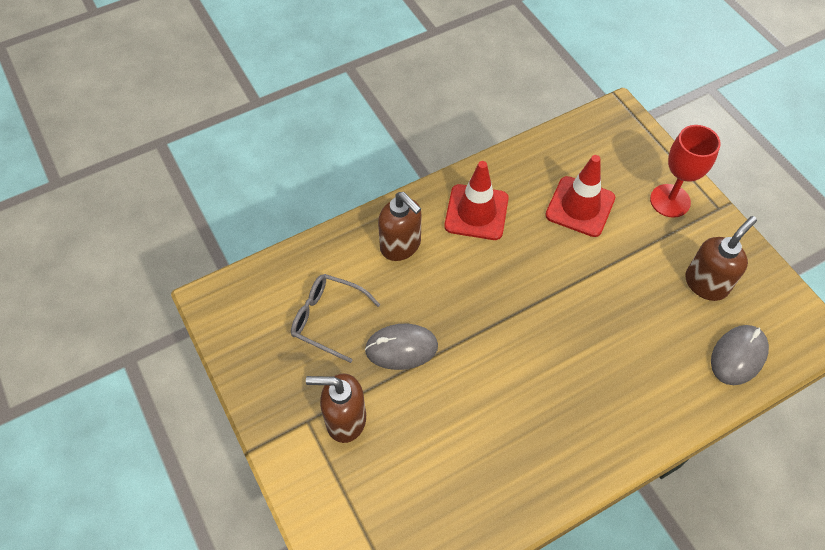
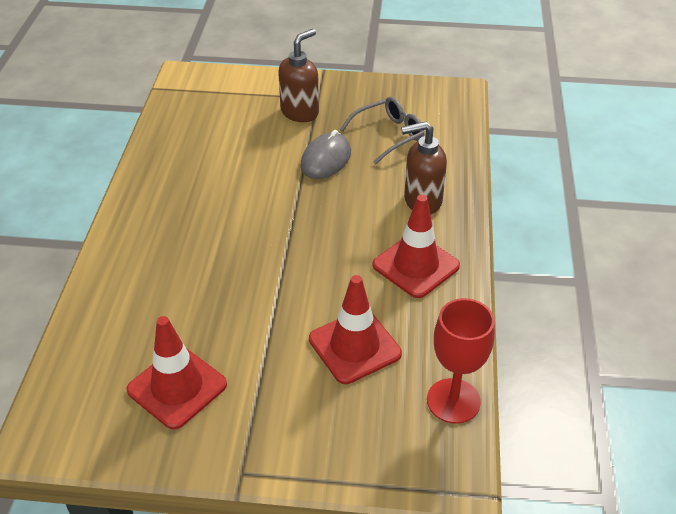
camera: 125 degrees right, 15 degrees down
red goblet [650,125,721,218] -> red goblet moved to [427,298,495,424]
brown soap dispenser [685,216,757,301] -> red traffic cone [127,316,227,430]
grey mouse [711,325,769,385] -> none

